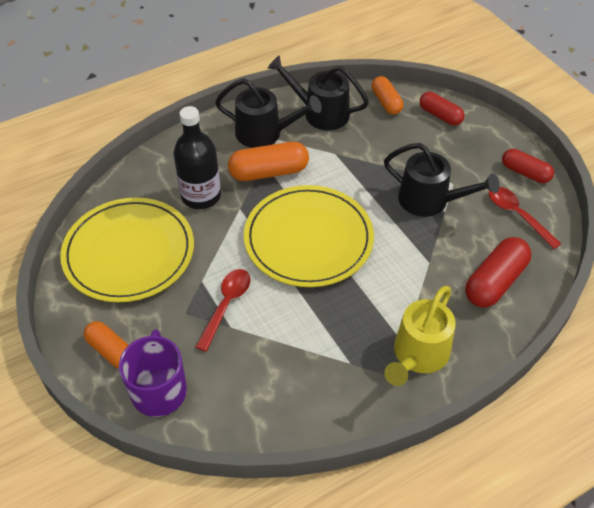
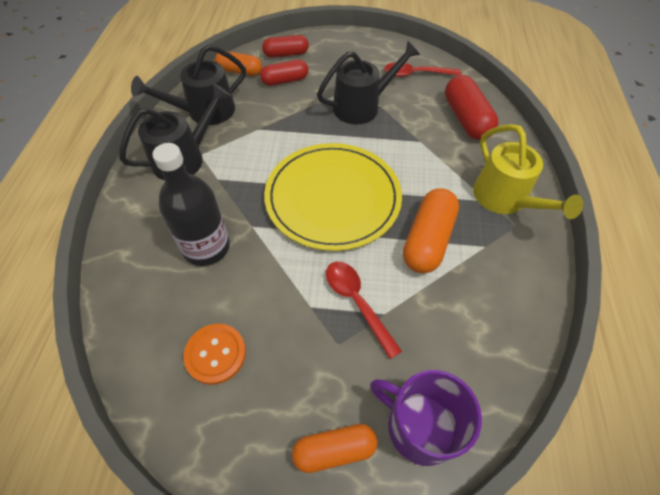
camera: 55 degrees left, 5 degrees up
yellow plate [60,197,194,303] -> orange button [183,324,246,385]
orange capsule [228,142,309,181] -> orange capsule moved to [403,188,459,273]
red capsule [502,149,554,183] -> red capsule moved to [260,60,309,86]

